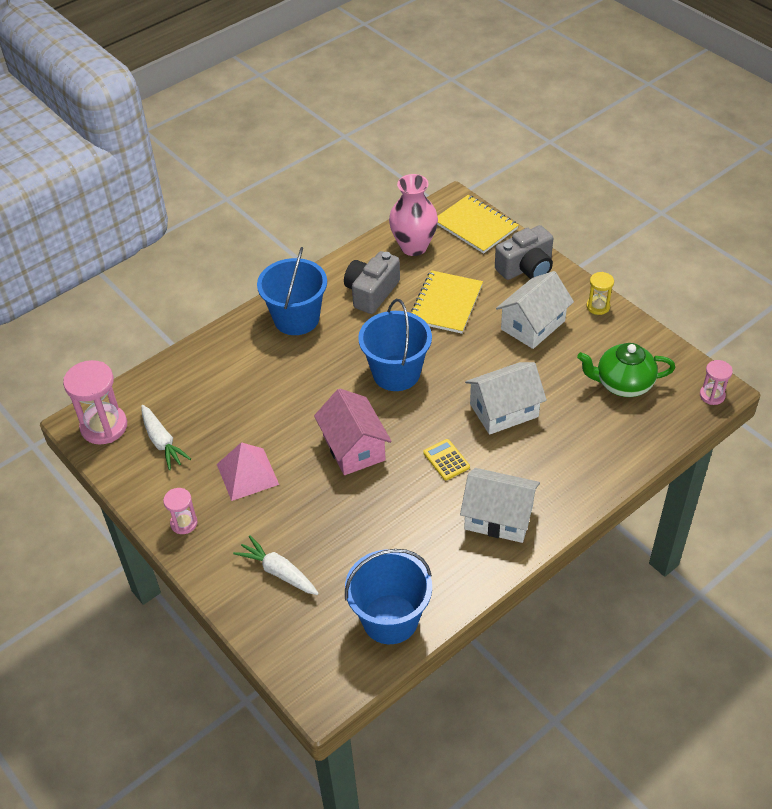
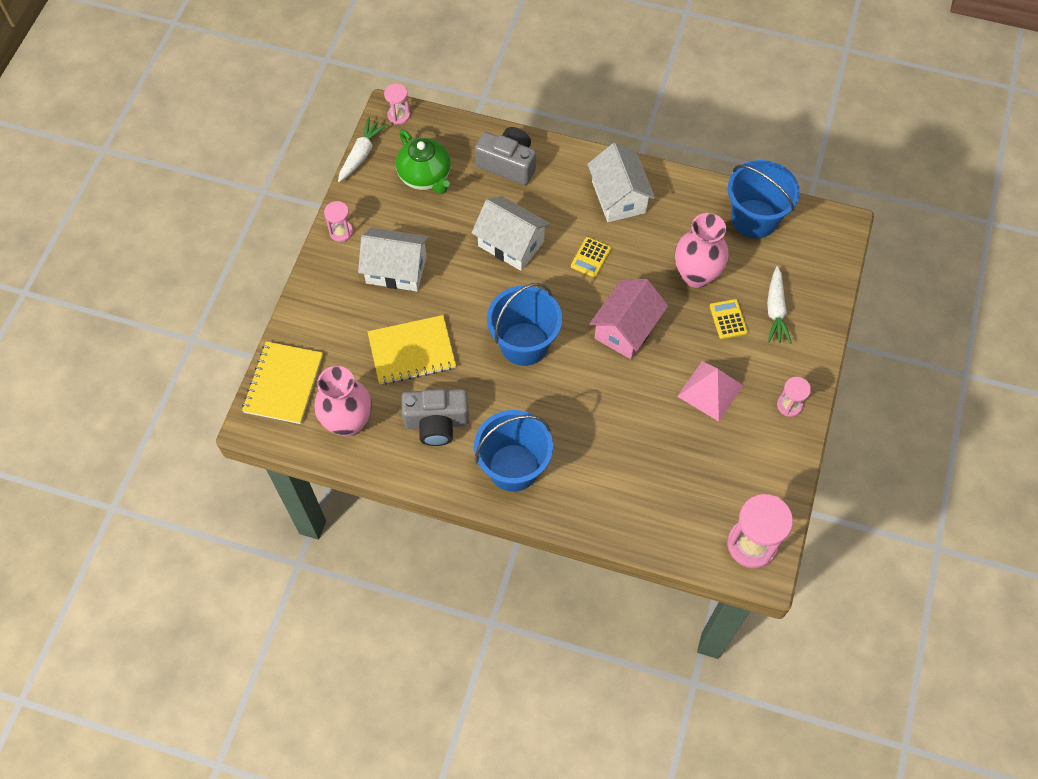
camera: 125 degrees left, 15 degrees up
white carrot [141,405,191,470] -> white carrot moved to [338,117,387,182]
grey camera [495,225,553,280] -> grey camera moved to [475,127,536,185]
yellow hourglass [586,272,614,315] -> pink hourglass [324,201,353,242]
none -> pink vase [675,213,729,288]
none -> yellow calculator [710,299,748,339]

